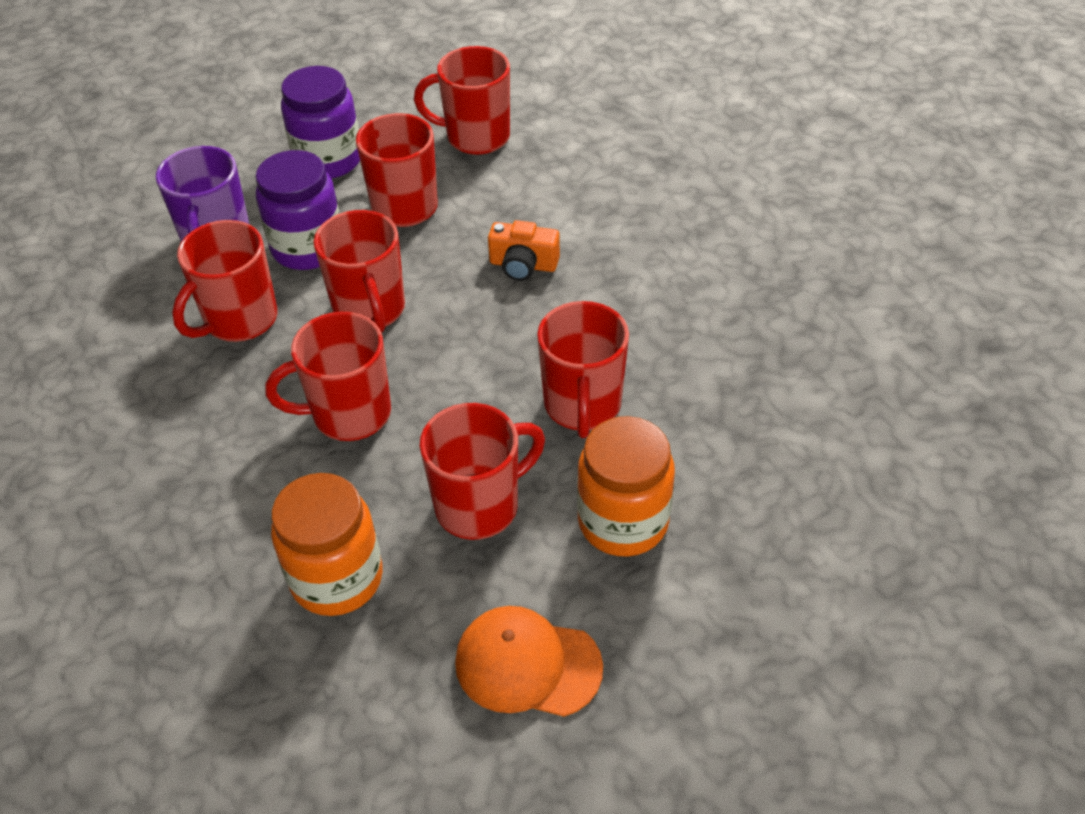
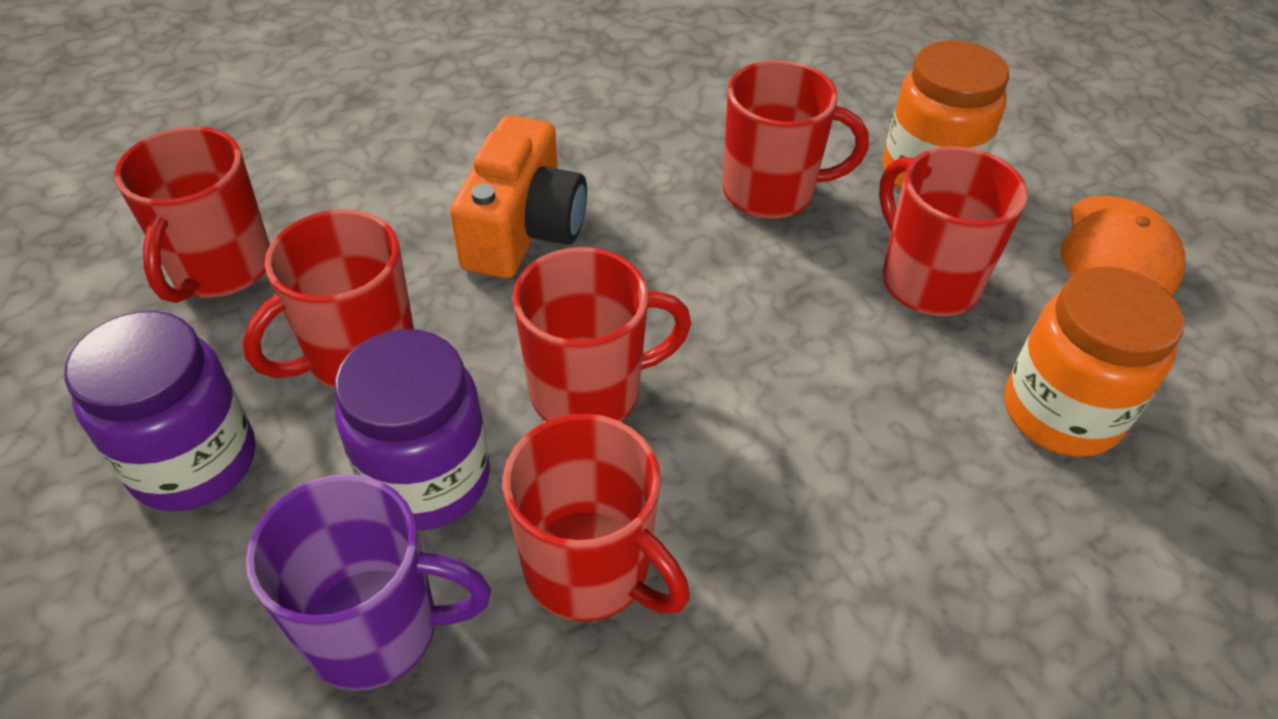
camera: 90 degrees left, 0 degrees up
red mug [265,312,391,441] -> none
orange camera [488,220,560,281] -> orange camera [450,115,587,278], size x1.62

